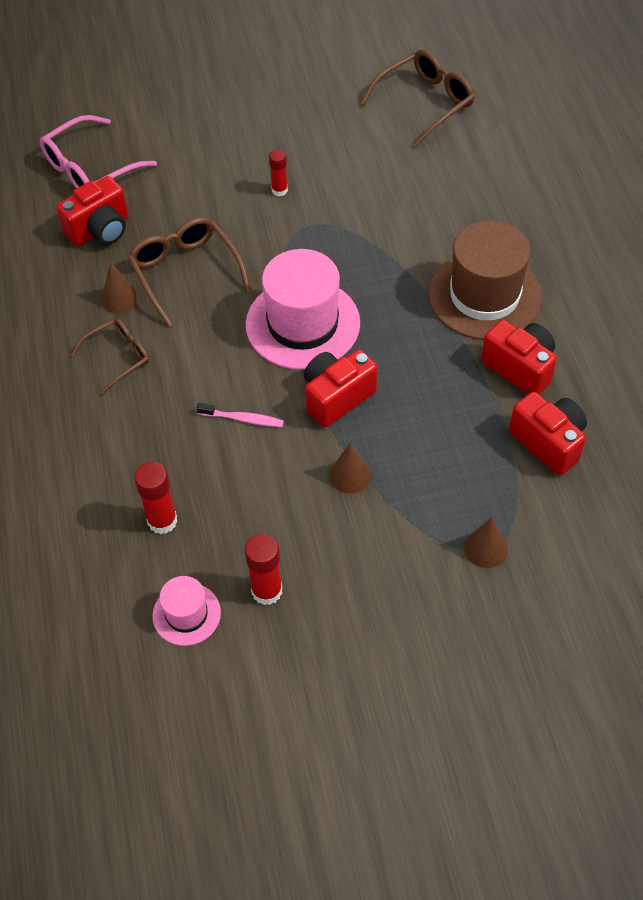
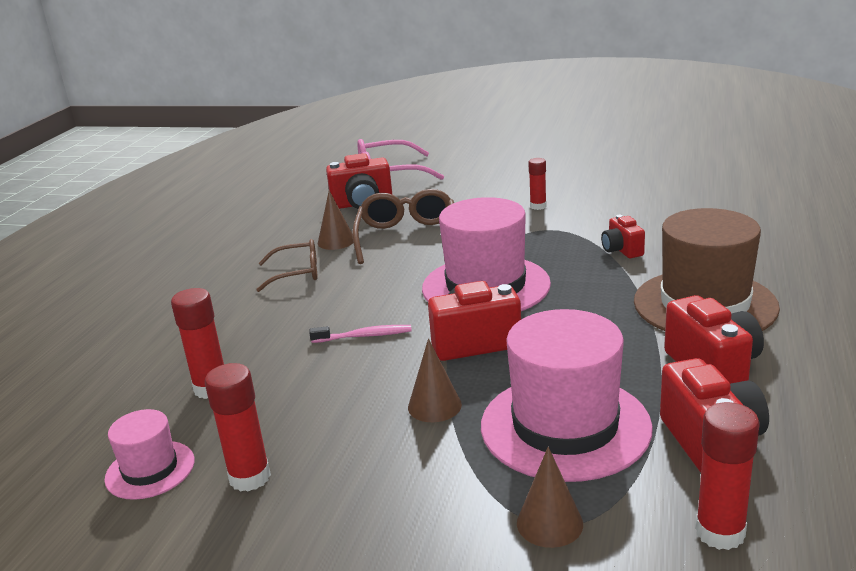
camera: 30 degrees right, 30 degrees down
pink toothbrush [196,403,284,427] -> pink toothbrush turned 45 degrees counterclockwise [309,325,412,343]
brown glasses [360,50,475,147] -> none
none -> pink hat [481,309,653,482]
none -> red camera [601,215,645,258]
none -> red glue stick [695,402,760,550]

